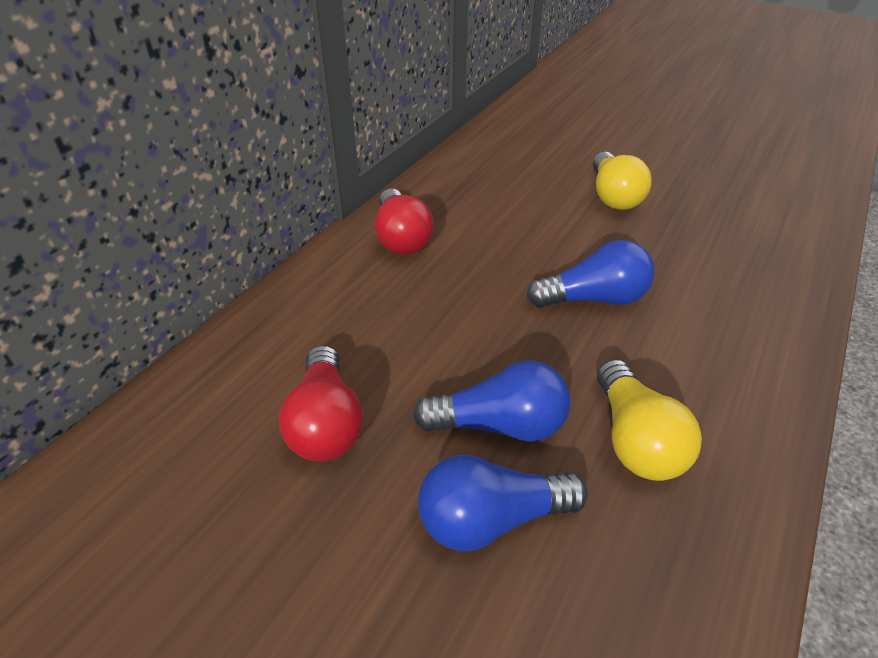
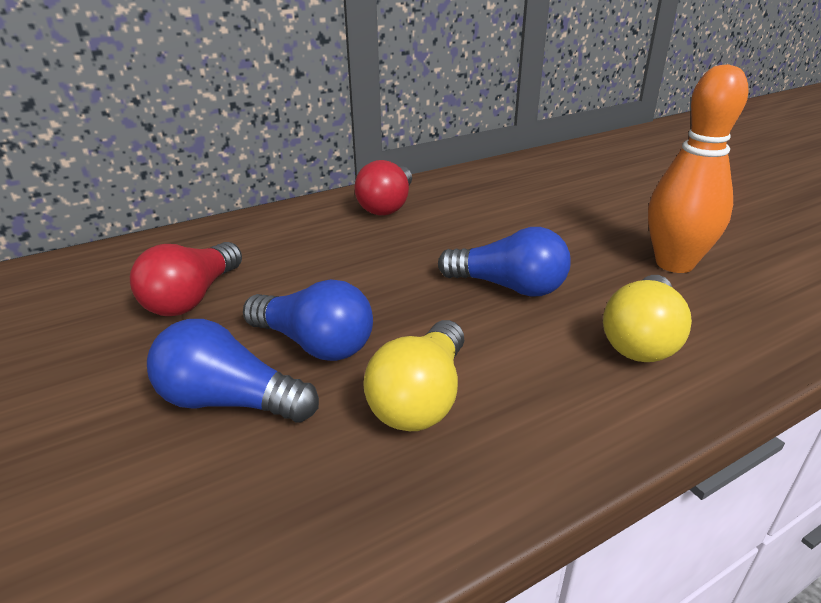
camera: 30 degrees right, 10 degrees down
yellow light bulb [593,152,652,210] -> yellow light bulb moved to [603,275,692,362]
none -> orange bowling pin [648,64,749,273]

